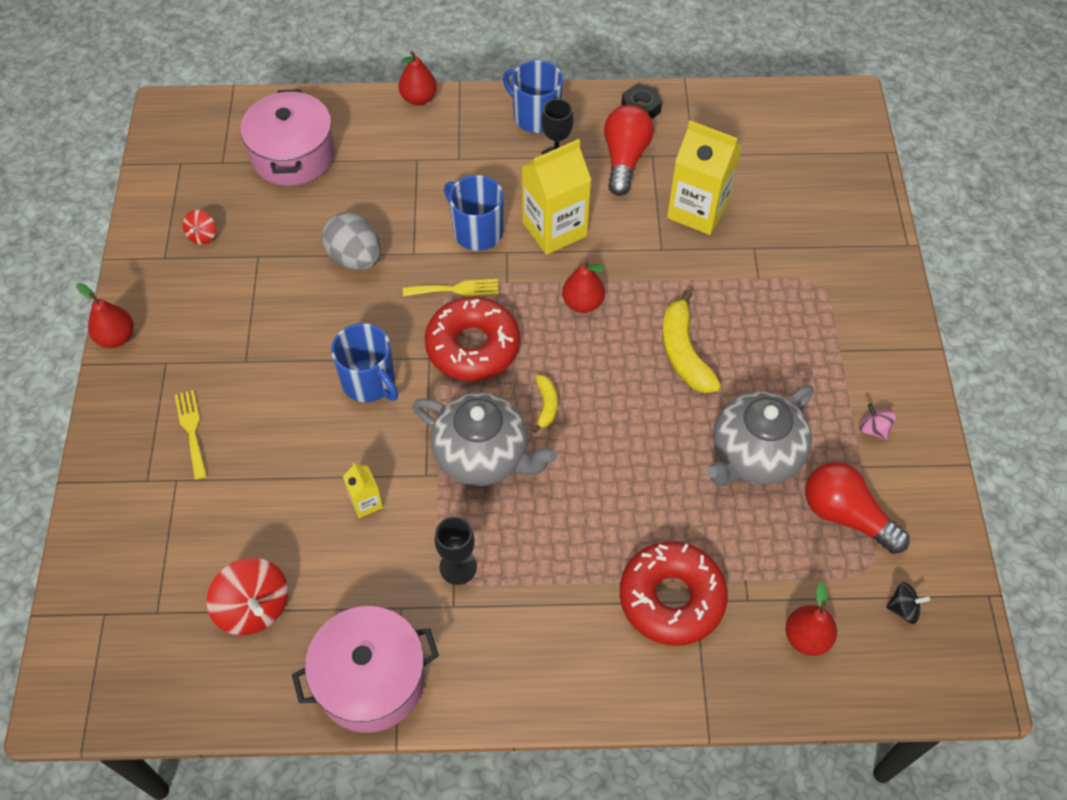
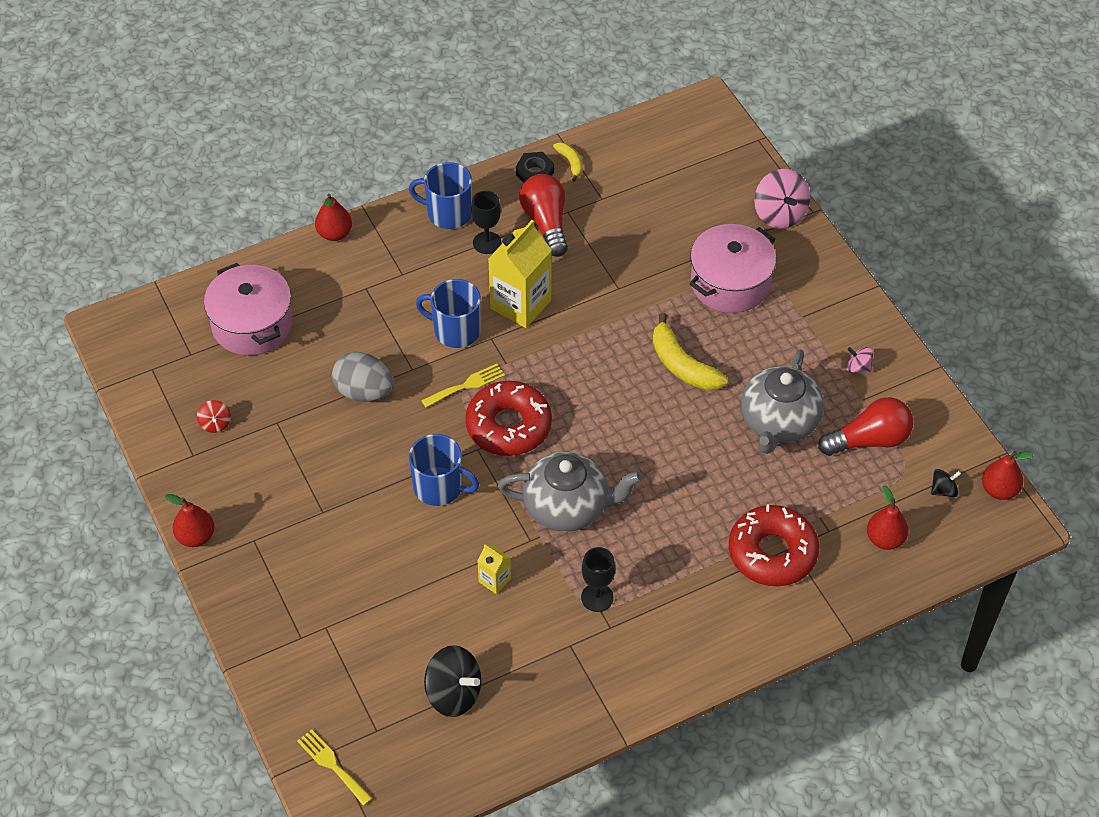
camera: 25 degrees left, 5 degrees down
yellow fork [175,390,207,480] -> yellow fork moved to [297,729,372,806]
red spinning top [207,558,288,635] -> black spinning top [424,645,481,717]
pink pot [292,606,439,733] -> pink pot moved to [689,224,776,313]
yellow banana [533,375,558,433] -> yellow banana moved to [553,142,583,182]
red pear [562,260,605,313] -> red pear moved to [982,451,1034,500]
yellow carton [667,120,741,235] -> none
red light bulb [805,462,909,554] -> red light bulb turned 150 degrees clockwise [818,397,913,456]
none -> pink spinning top [754,169,810,229]

